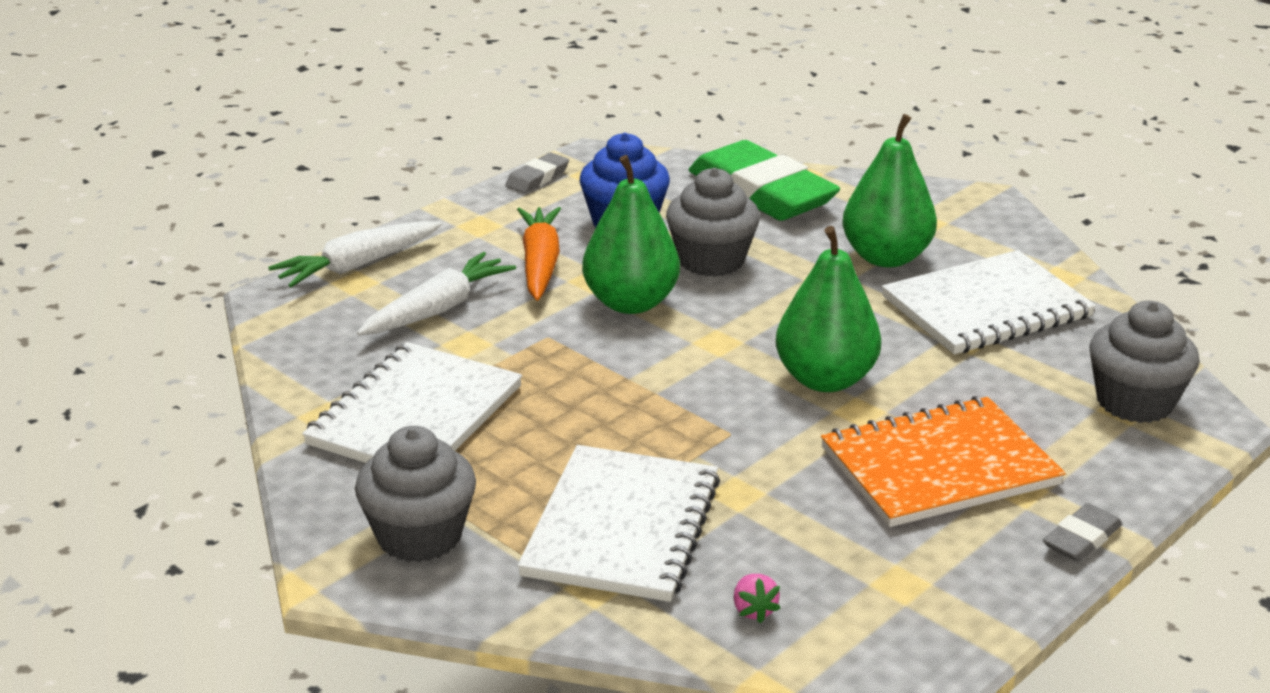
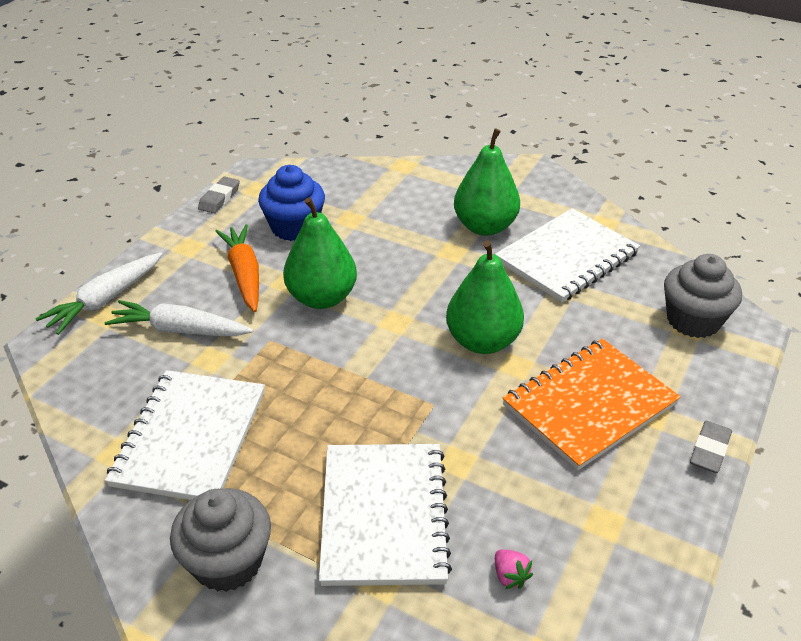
camera: 15 degrees left, 10 degrees up
white carrot [357,252,516,336] -> white carrot turned 105 degrees counterclockwise [105,300,253,336]
grey cupcake [666,168,760,277] -> none
green eraser [689,140,840,221] -> none

